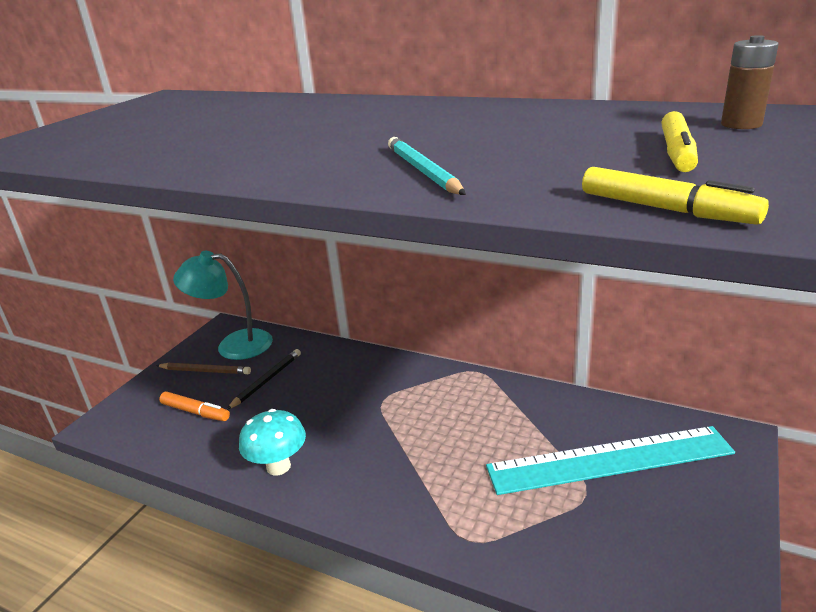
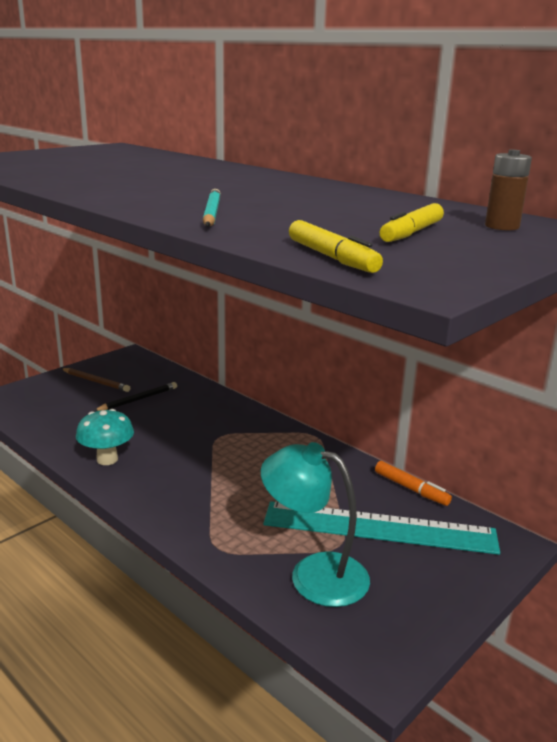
camera: 15 degrees right, 5 degrees down
orange marker [159,392,230,421] -> orange marker moved to [375,461,452,506]
turquoise lamp [173,251,273,360] -> turquoise lamp moved to [261,442,370,607]

